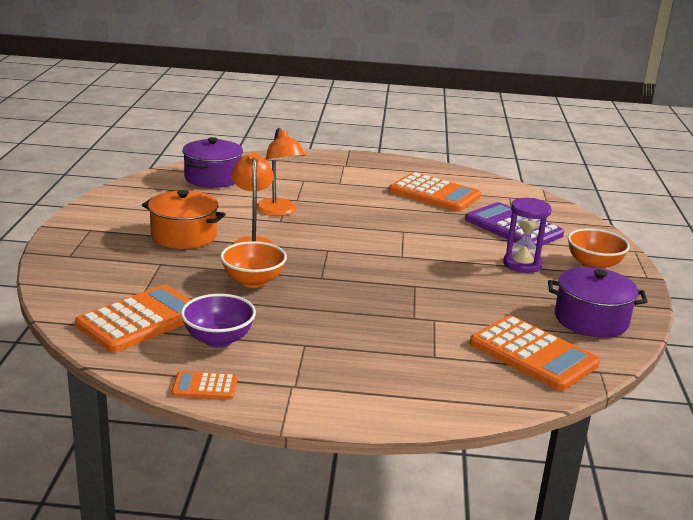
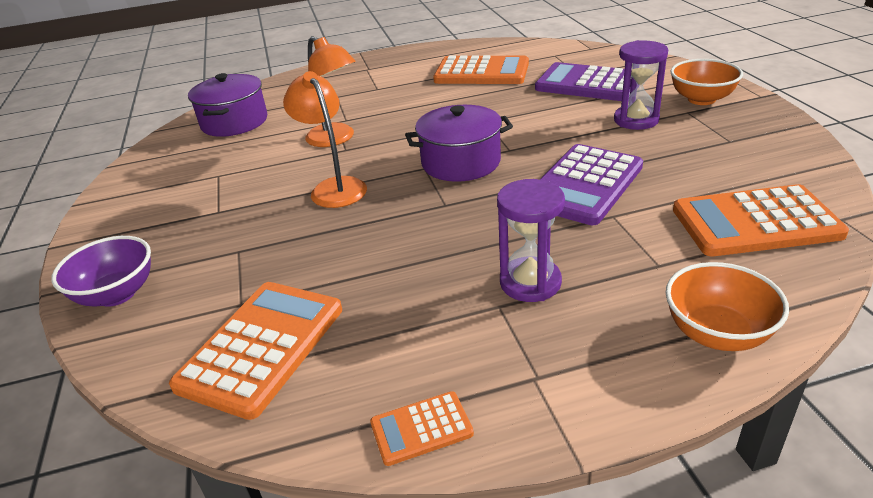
camera: 15 degrees left, 10 degrees up
orange pot [142,190,226,249] -> none
purple bowl [181,294,256,348] -> purple bowl moved to [51,236,151,307]
orange bowl [220,241,287,288] -> orange bowl moved to [665,262,789,351]
orange calculator [470,315,600,391] -> orange calculator turned 150 degrees clockwise [673,184,849,256]
purple pot [548,267,648,338] -> purple pot moved to [405,105,513,182]
none -> purple hourglass [497,179,565,302]
none -> purple calculator [540,144,643,225]

